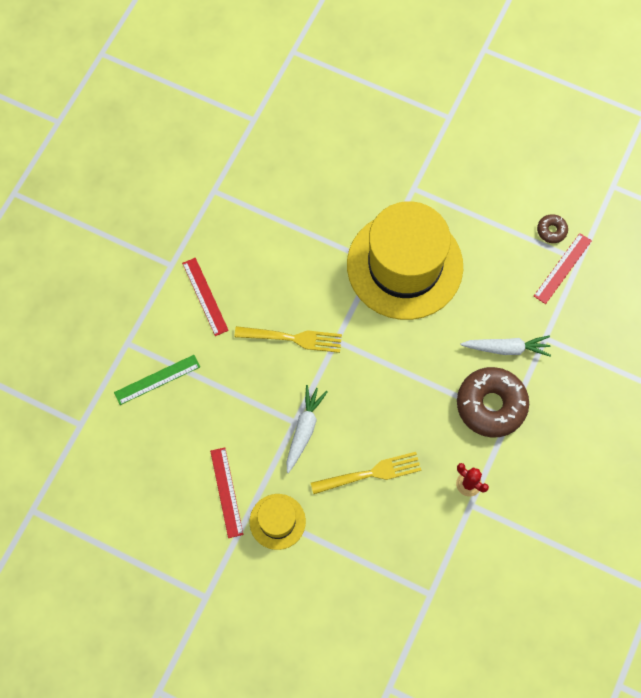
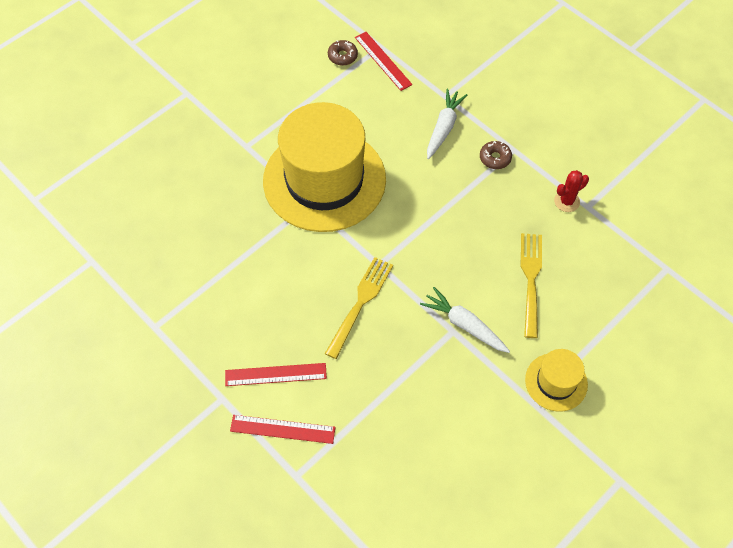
camera: 70 degrees left, 10 degrees down
green ruler [114,355,200,405] -> none
red ruler [210,448,243,538] -> red ruler moved to [230,415,336,444]
brown donut [457,367,529,438] -> brown donut [480,141,512,169], size x0.45

